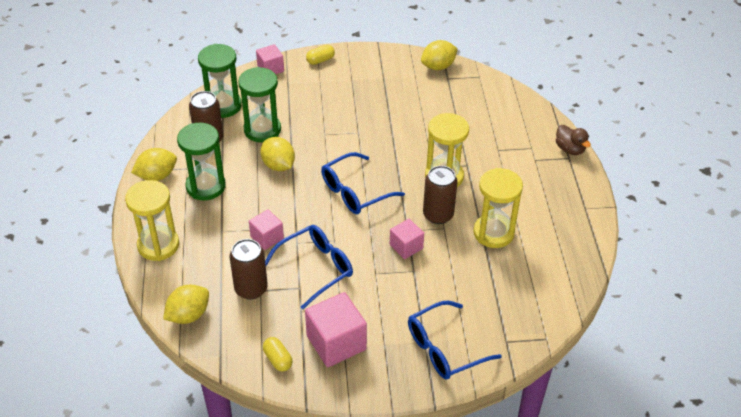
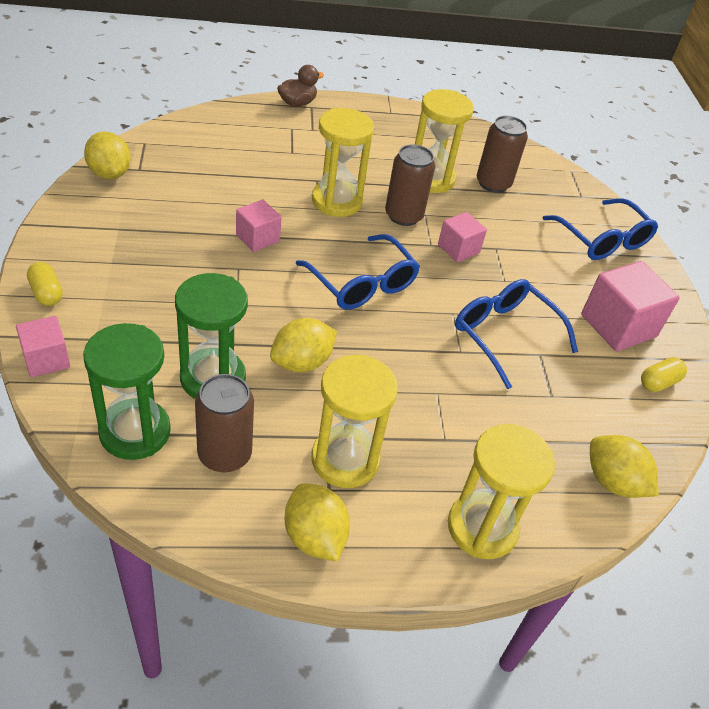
camera: 95 degrees left, 0 degrees up
green hourglass [177,123,226,201] -> yellow hourglass [311,354,398,488]
brown can [230,239,268,300] -> brown can moved to [477,115,528,193]
pink cube [249,209,284,250] -> pink cube moved to [236,200,281,252]

